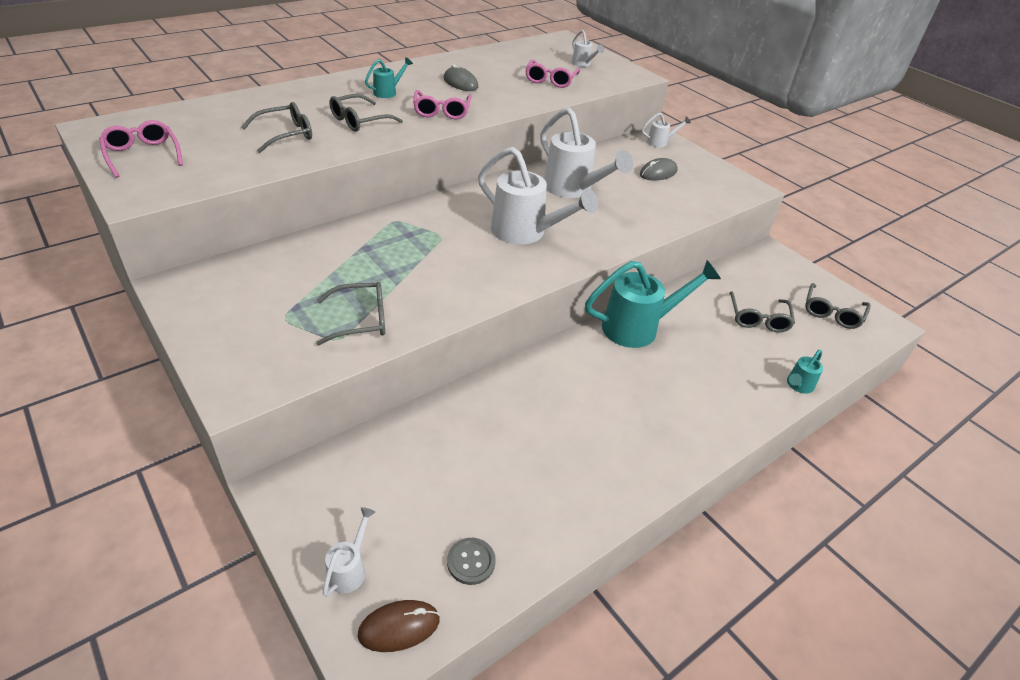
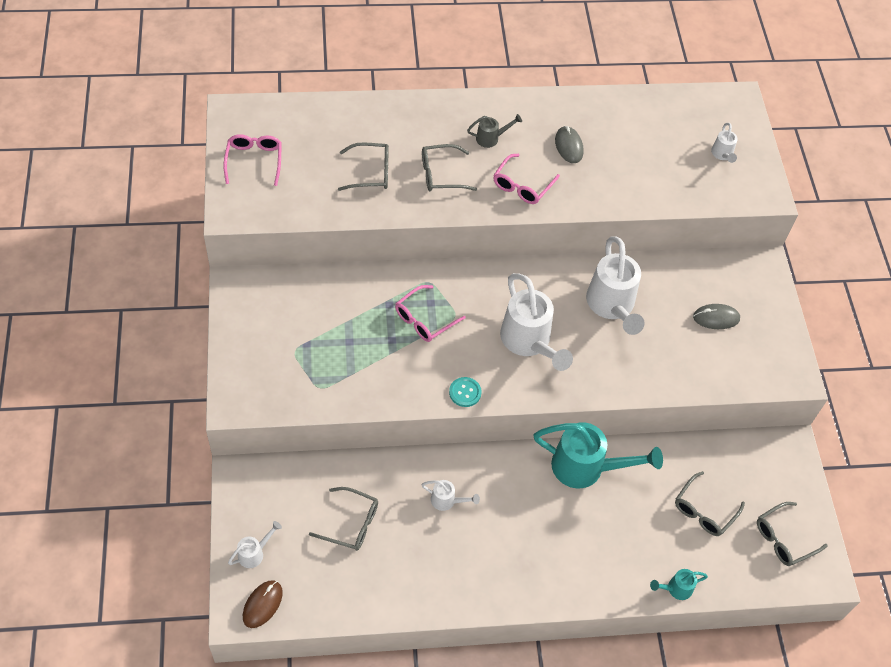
camera: 30 degrees right, 15 degrees up
grey glasses [316,282,385,345] -> grey glasses moved to [309,487,378,551]
brown mouse [358,600,440,652] -> brown mouse turned 75 degrees counterclockwise [243,580,283,628]
turquoise watering can [365,57,413,98] -> grey watering can [467,114,522,148]
grey button [447,538,496,585] -> none
pink glasses [525,59,580,88] -> pink glasses moved to [395,285,466,342]
white watering can [642,113,691,147] -> white watering can moved to [421,480,480,511]
none -> turquoise button [449,377,482,407]

